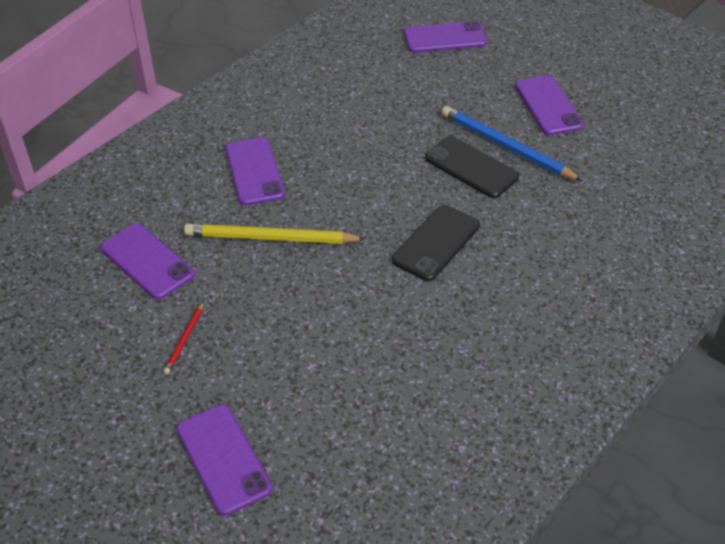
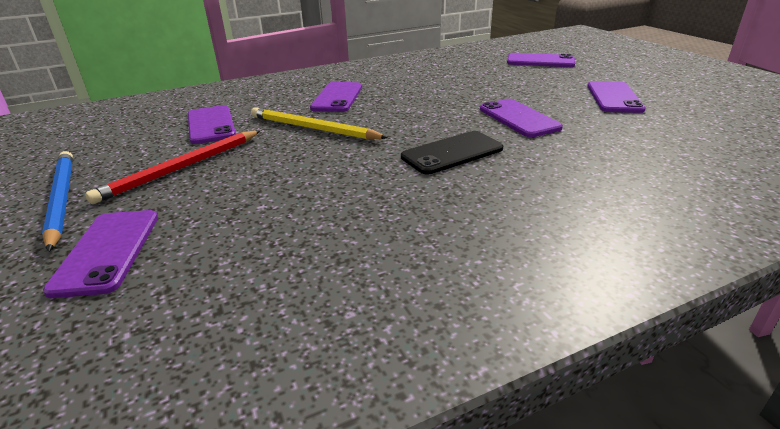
camera: 25 degrees right, 15 degrees down
red pencil [163,301,204,374] -> red pencil [85,130,260,204], size x2.10
black phone [425,136,519,198] -> purple phone [480,99,563,137]
blue pencil [442,106,583,181] -> blue pencil moved to [42,151,73,252]

